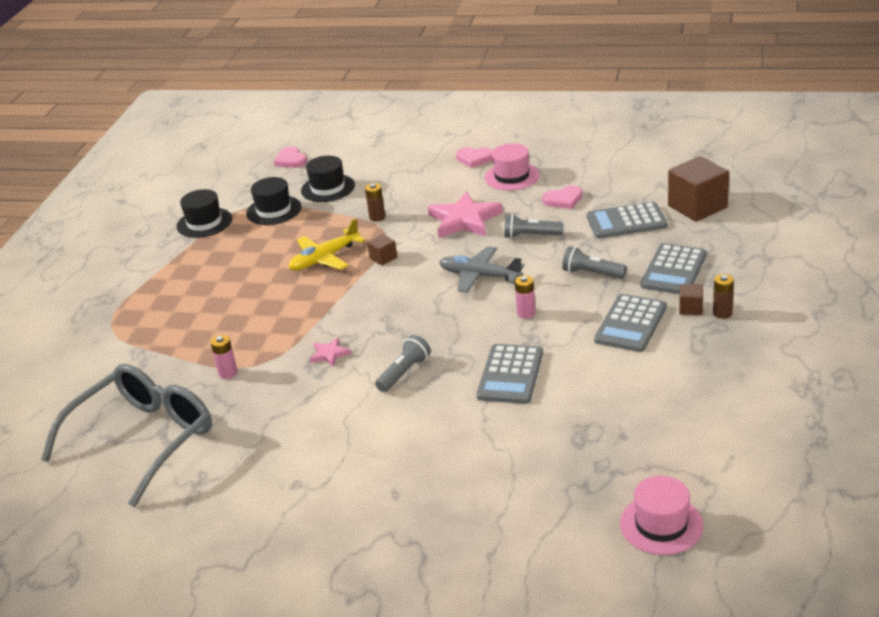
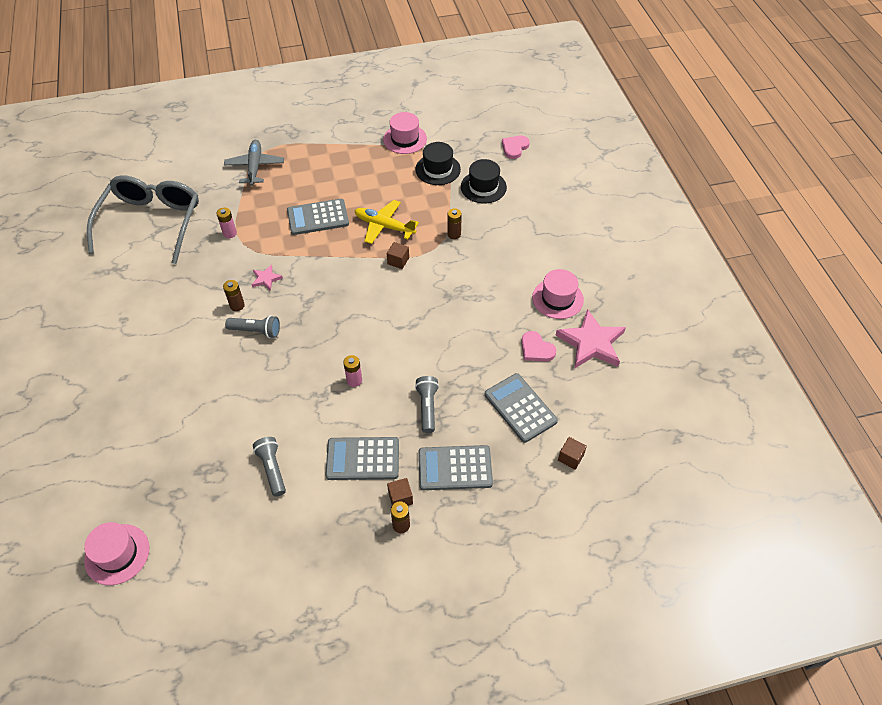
camera: 60 degrees right, 20 degrees up
grey glasses [41,364,212,507] -> grey glasses turned 90 degrees counterclockwise [87,176,199,264]
black hat [177,189,232,238] -> pink hat [383,112,427,154]
pink star [428,191,503,238] -> pink star moved to [555,309,626,368]
grey plane [439,246,524,293] -> grey plane moved to [224,140,284,186]
pink heart [456,147,493,168] -> none
grey calculator [477,344,543,404] -> grey calculator moved to [287,199,349,235]
grey flashlight [504,213,563,239] -> grey flashlight moved to [253,437,286,497]
brown cube [668,156,729,222] -> brown cube [558,437,587,470], size x0.47
none -> brown battery [223,280,245,311]

